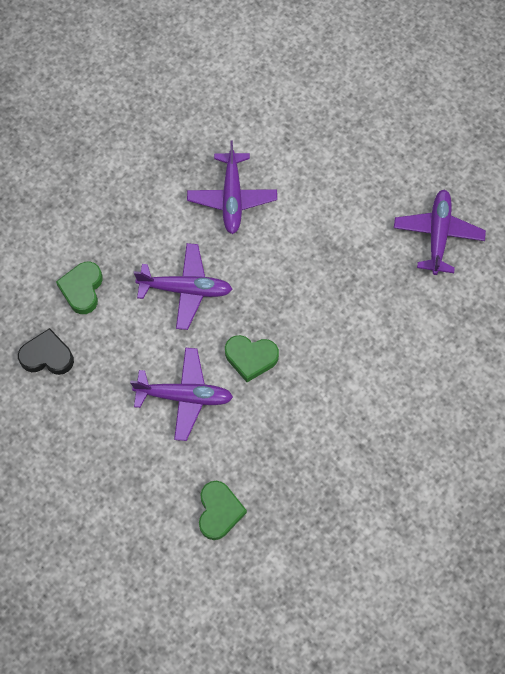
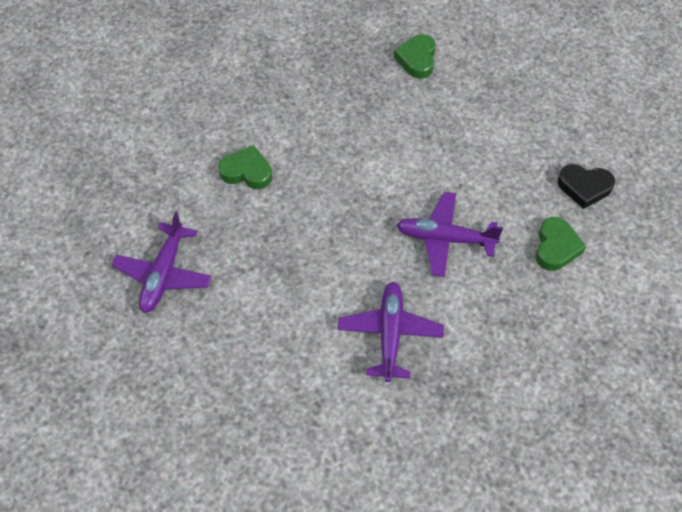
camera: 175 degrees left, 10 degrees down
purple plane [130,348,233,441] -> none
green heart [225,335,279,382] -> green heart moved to [218,145,272,189]

